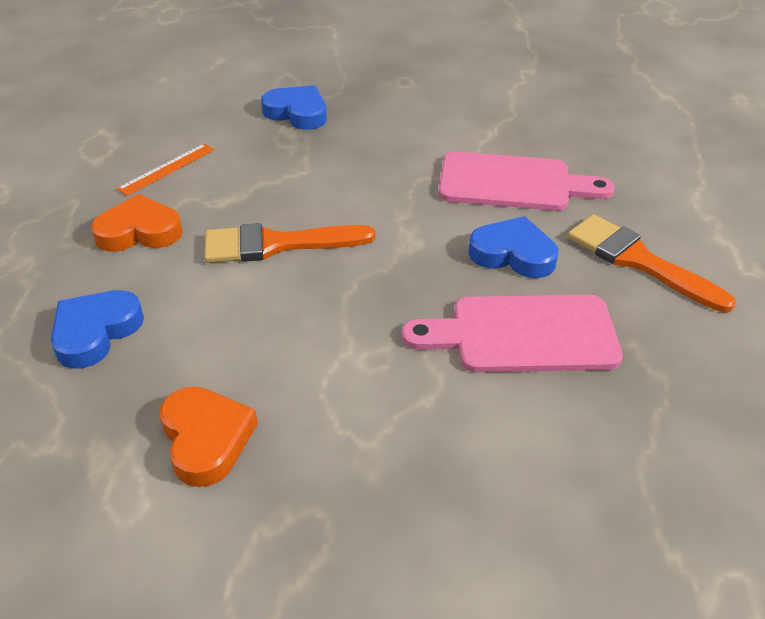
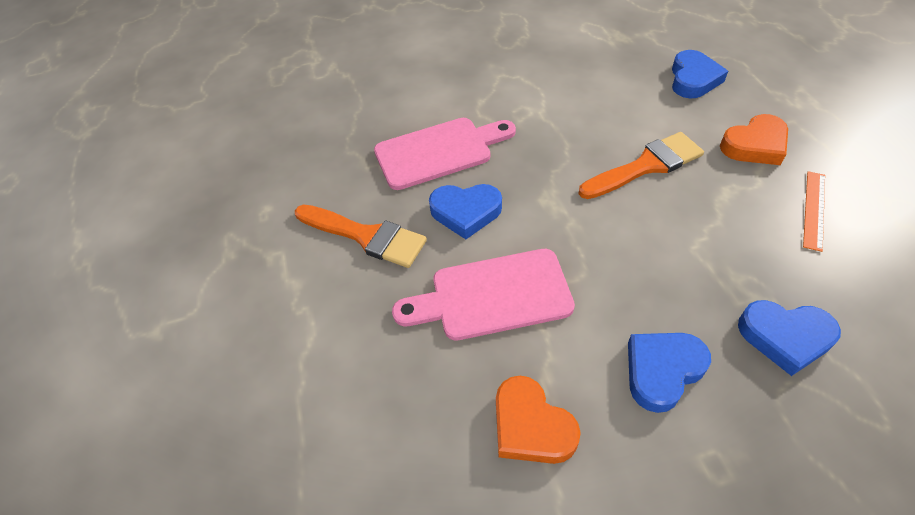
camera: 165 degrees right, 10 degrees up
orange heart [160,386,258,487] -> orange heart moved to [496,376,581,464]
none -> blue heart [628,333,711,413]

